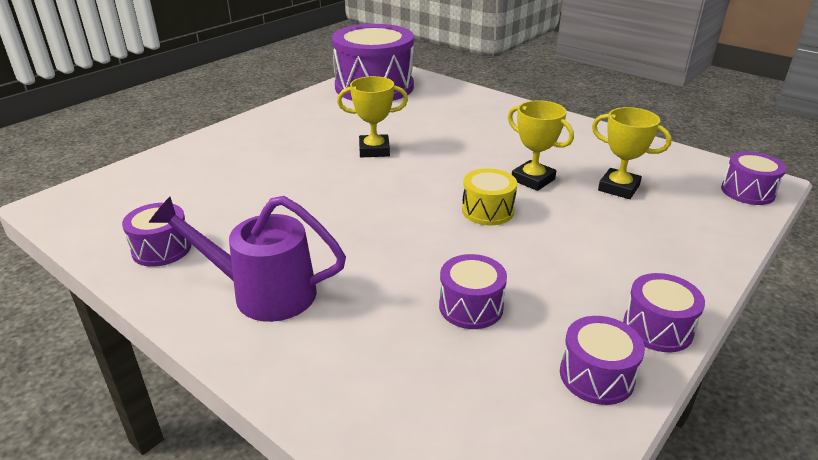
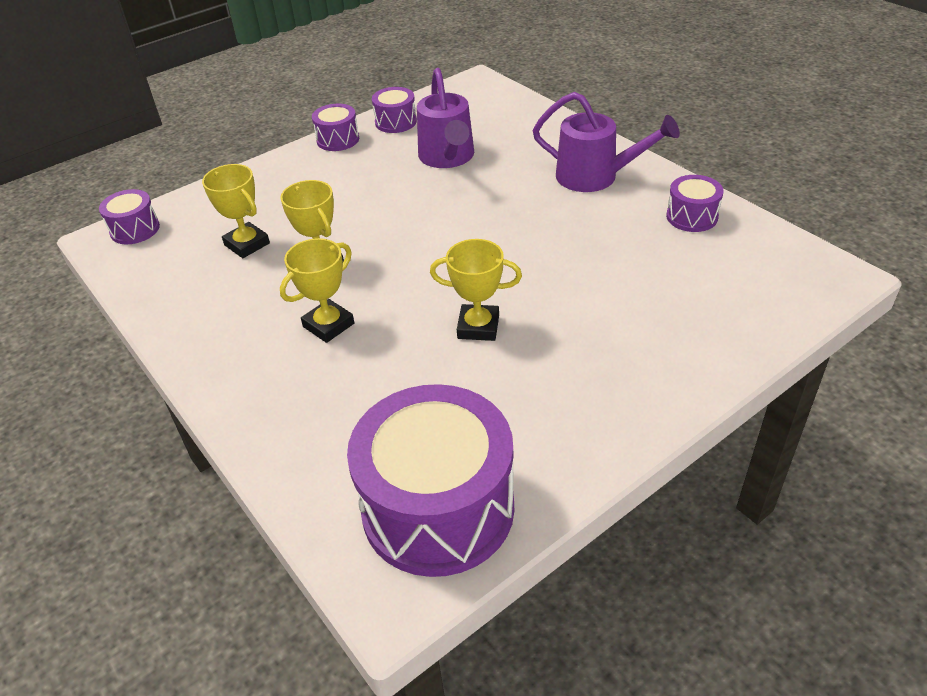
camera: 165 degrees left, 10 degrees up
purple drum [439,254,507,329] -> purple watering can [417,68,474,168]
yellow drum [462,168,517,225] -> none
none -> yellow trophy [280,238,354,343]

